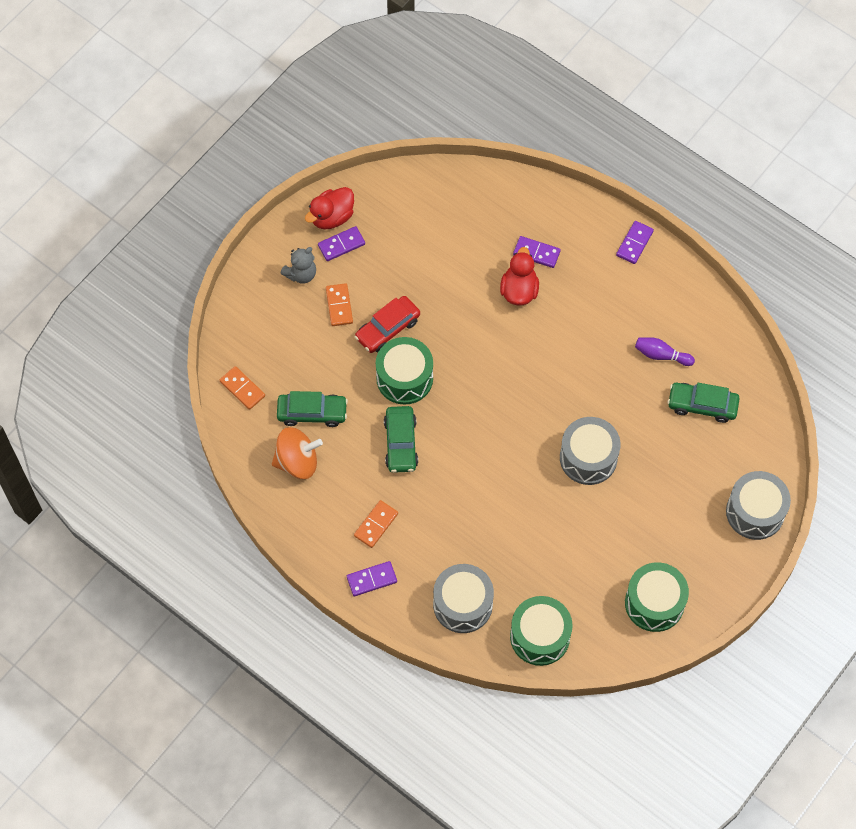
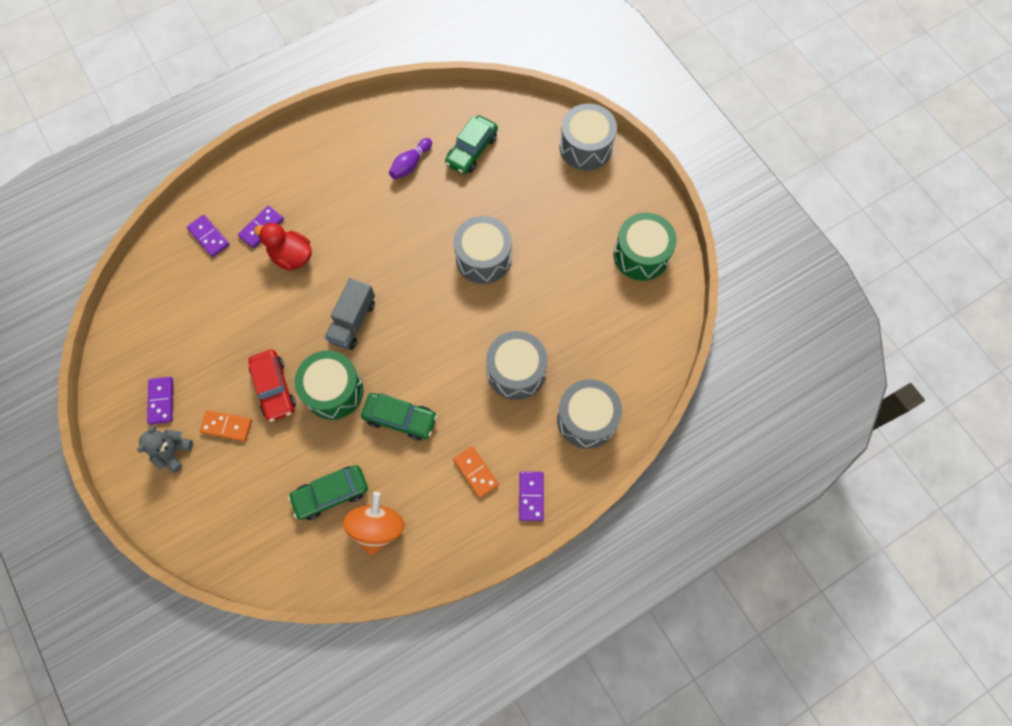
camera: 70 degrees left, 5 degrees up
orange domino [220,366,265,410] -> none
green car [277,391,348,427] -> green car turned 135 degrees counterclockwise [288,465,368,520]
grey teddy bear [280,247,316,284] -> grey teddy bear turned 135 degrees counterclockwise [137,425,193,473]
red duck [305,187,354,229] -> none
green drum [510,596,573,666] -> none
purple domino [616,221,654,264] -> purple domino moved to [187,215,230,257]
none -> grey truck [325,278,375,350]
none -> grey drum [486,331,548,400]

